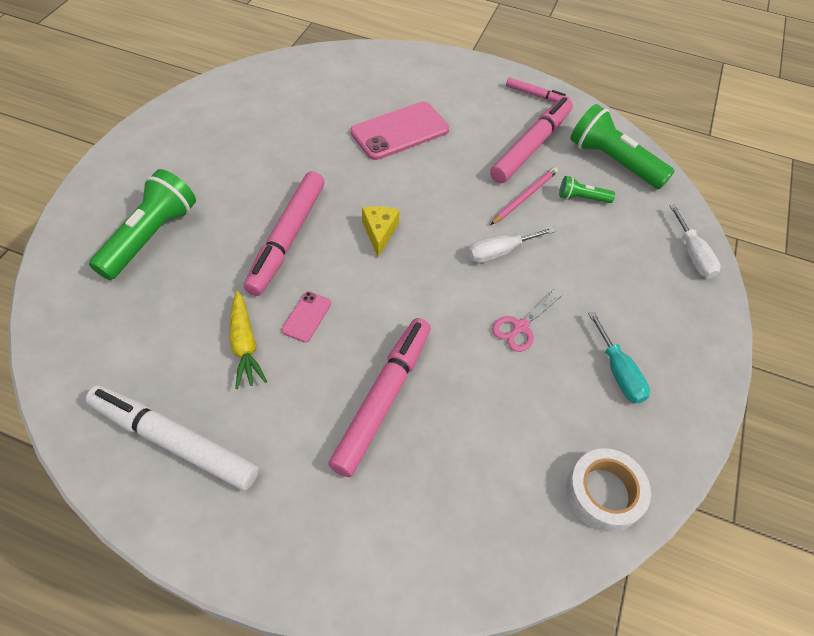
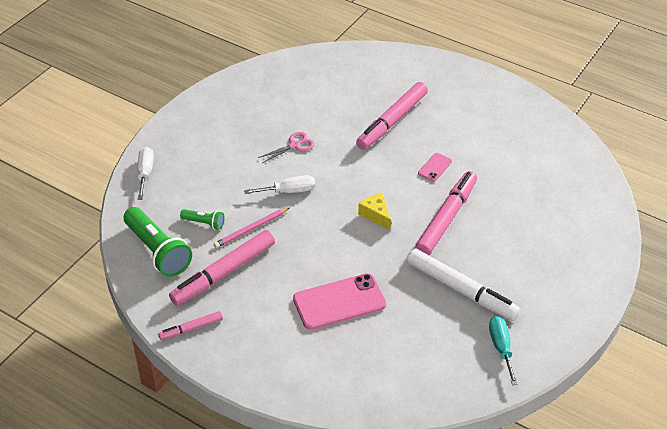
camera: 165 degrees left, 10 degrees down
white marker [86,385,259,491] -> white marker moved to [407,249,520,321]
green flashlight [89,169,196,280] -> none
yellow carrot [229,291,267,389] -> none
yellow cheese [362,206,400,257] -> yellow cheese turned 135 degrees clockwise [358,193,391,230]
pink marker [506,78,569,103] -> pink marker turned 60 degrees counterclockwise [158,311,223,340]
white tape [566,448,651,532] -> none
turquoise screwdriver [588,311,650,403] -> turquoise screwdriver moved to [489,316,518,385]

